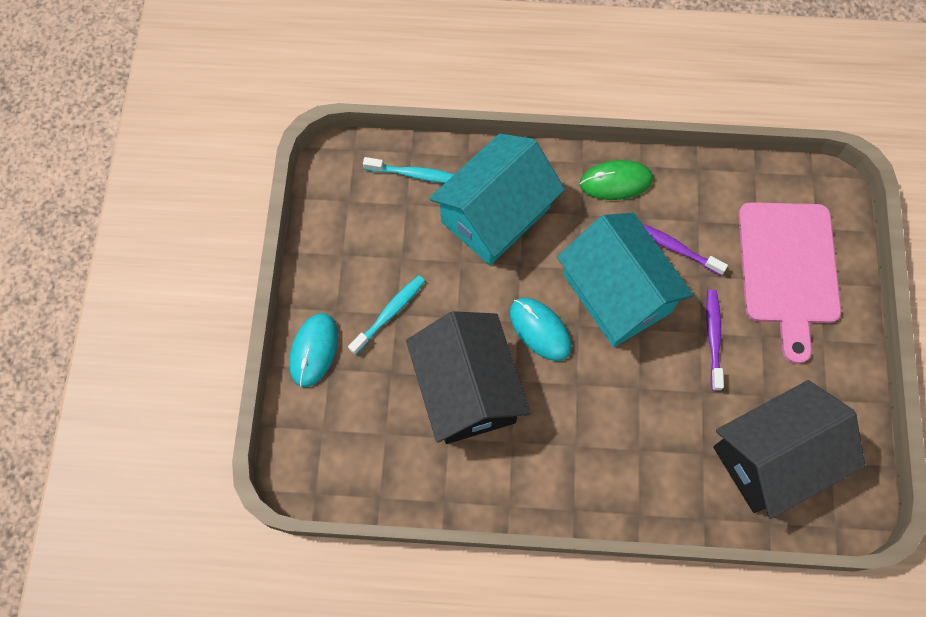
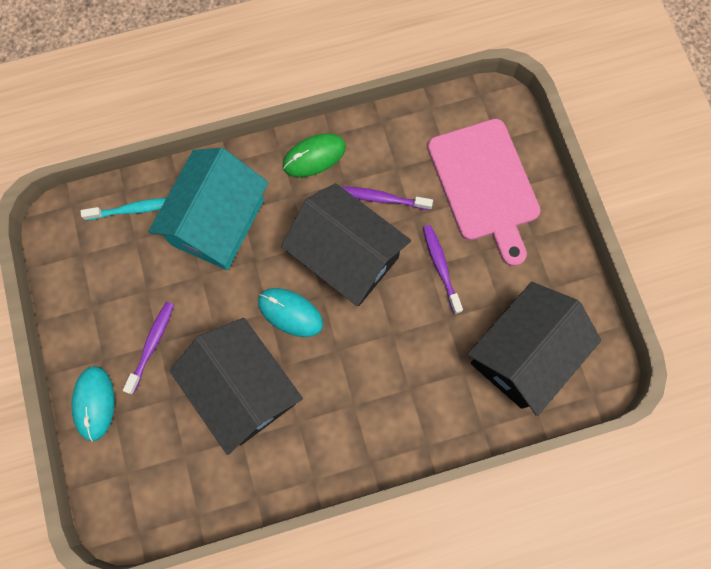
camera: 20 degrees left, 5 degrees up
turquoise toothbrush [348,275,425,355] -> purple toothbrush [123,302,174,394]
turquoise house [557,213,694,347] -> black house [281,183,411,306]

